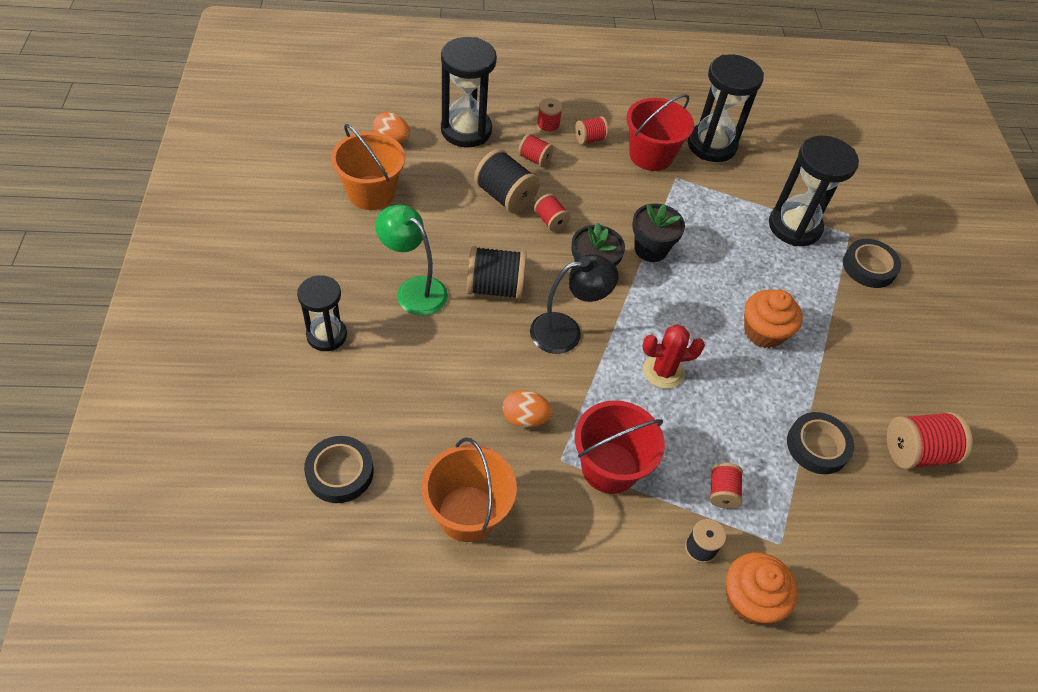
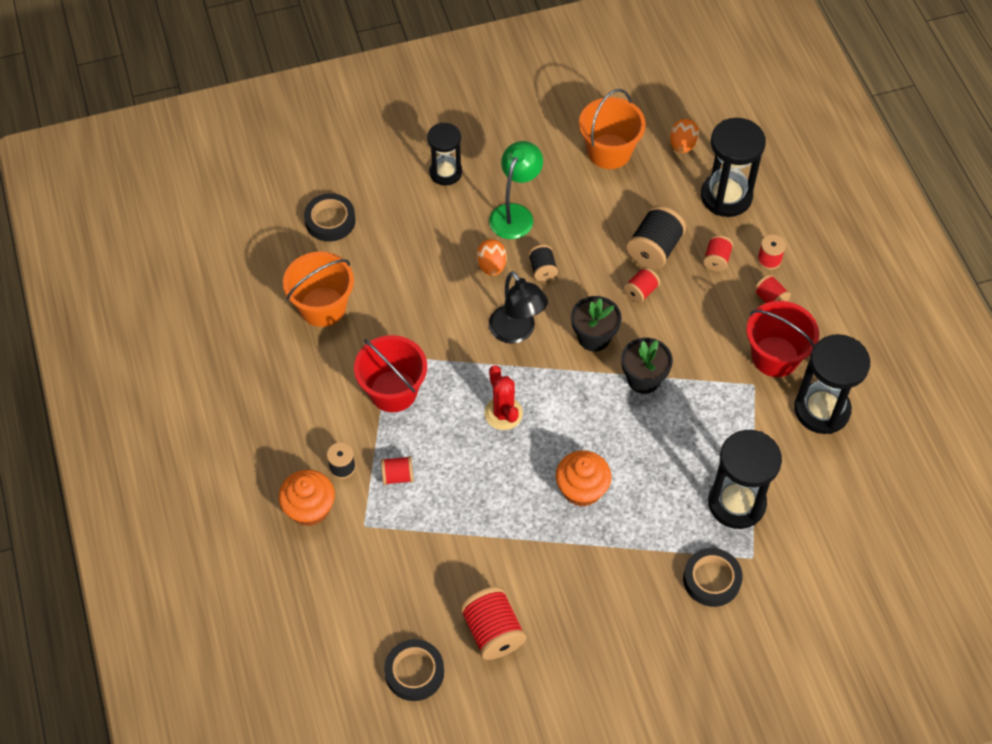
camera: 80 degrees right, 5 degrees up
black spool [467,246,527,300] -> black spool [528,245,558,281], size x0.57
orange egg [503,390,552,428] -> orange egg moved to [477,239,507,276]
black tape [787,412,854,474] -> black tape moved to [384,639,444,701]

